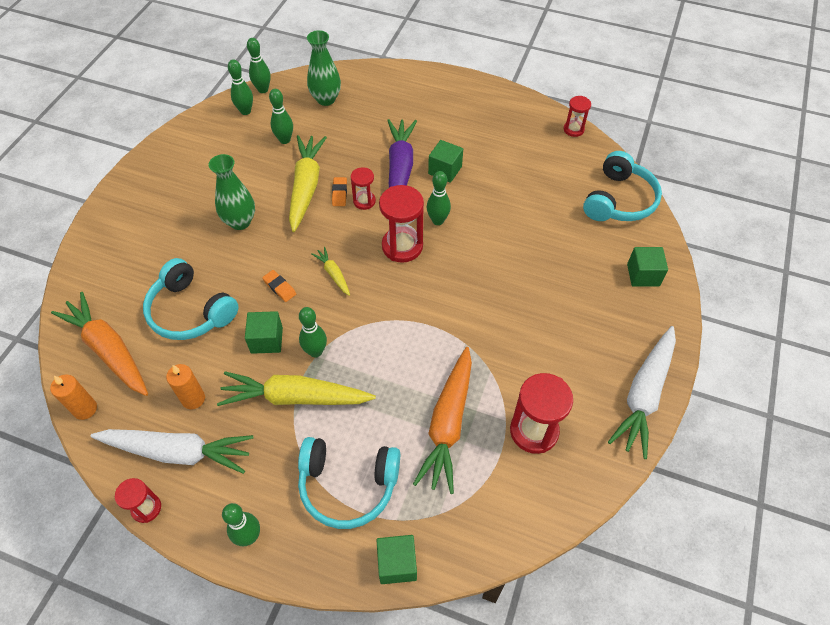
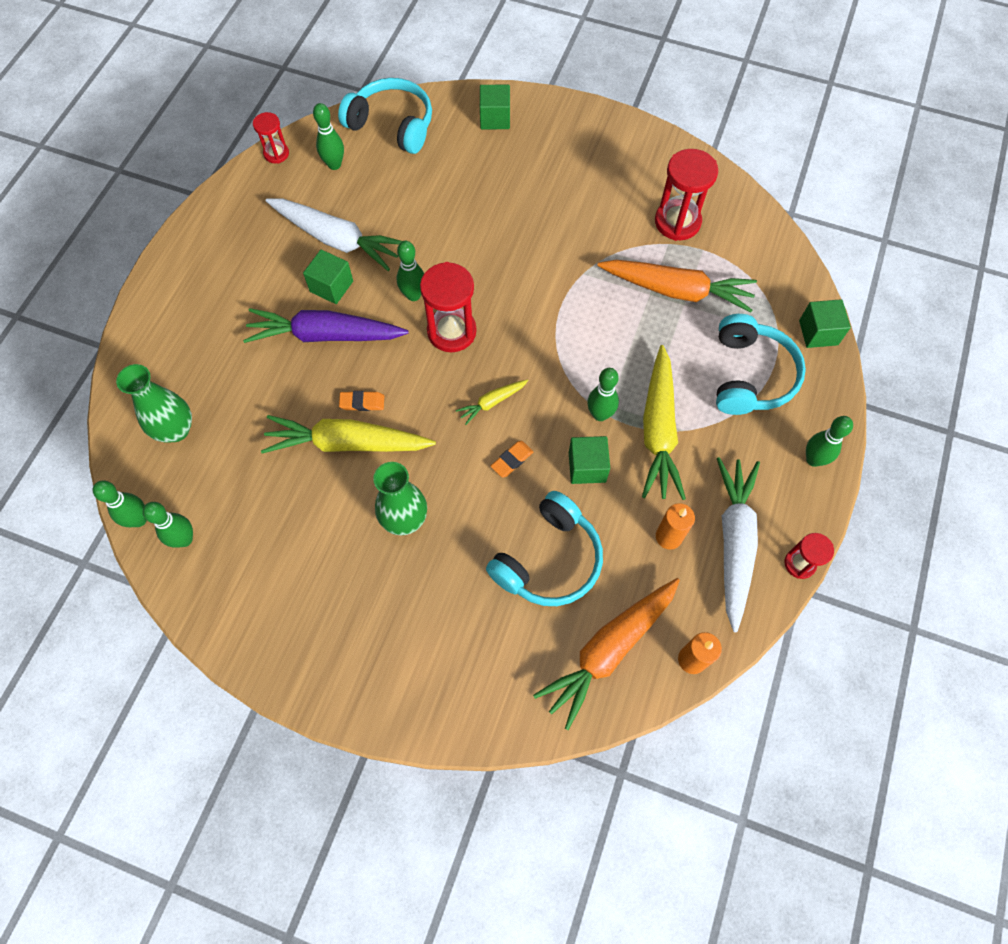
camera: 90 degrees left, 10 degrees up
green bowling pin [269,89,293,144] -> green bowling pin moved to [313,103,344,170]
red hourglass [351,167,376,210] -> none
white carrot [608,326,676,459] -> white carrot moved to [265,198,402,271]

